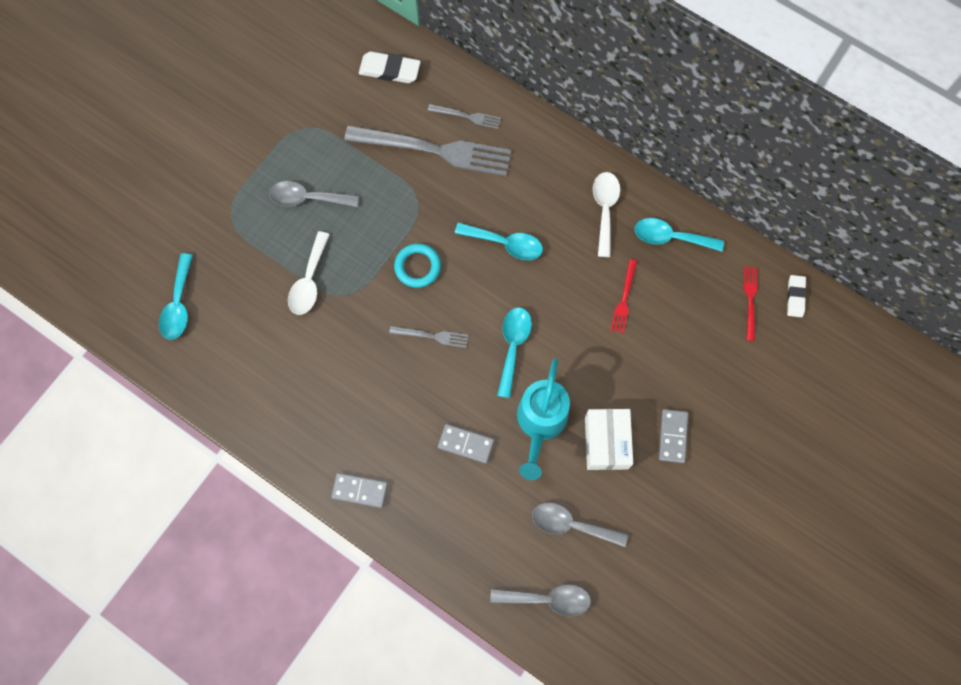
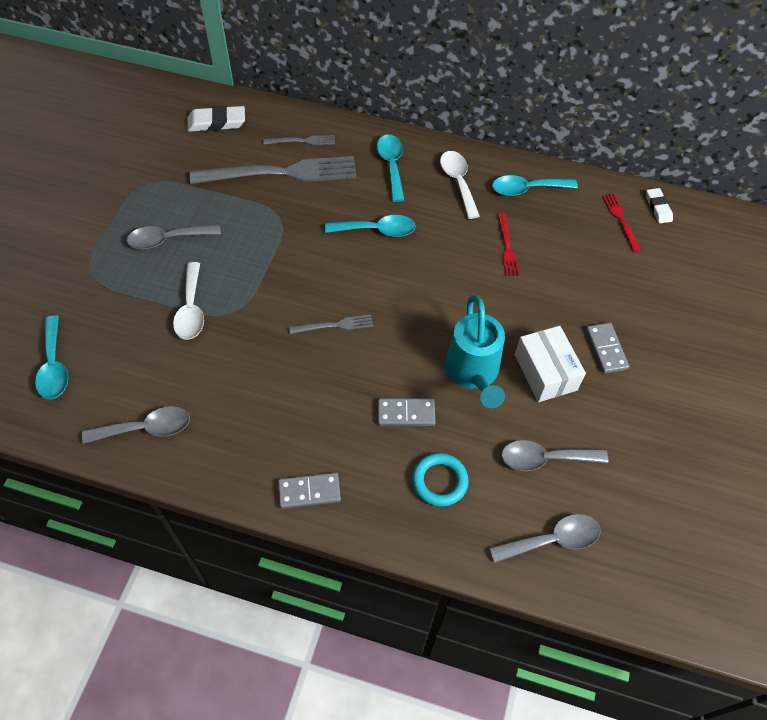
camera: 20 degrees left, 15 degrees down
turquoise ring [394,243,441,288] -> turquoise ring moved to [412,453,469,507]
turquoise spoon [497,307,532,398] -> turquoise spoon moved to [377,135,404,202]
none -> grey spoon [82,406,190,444]

